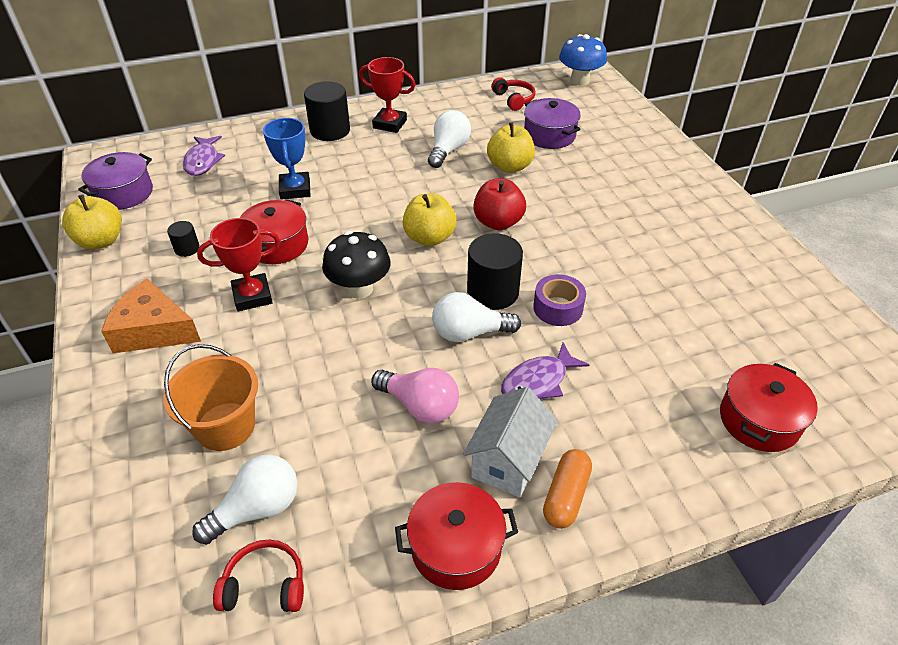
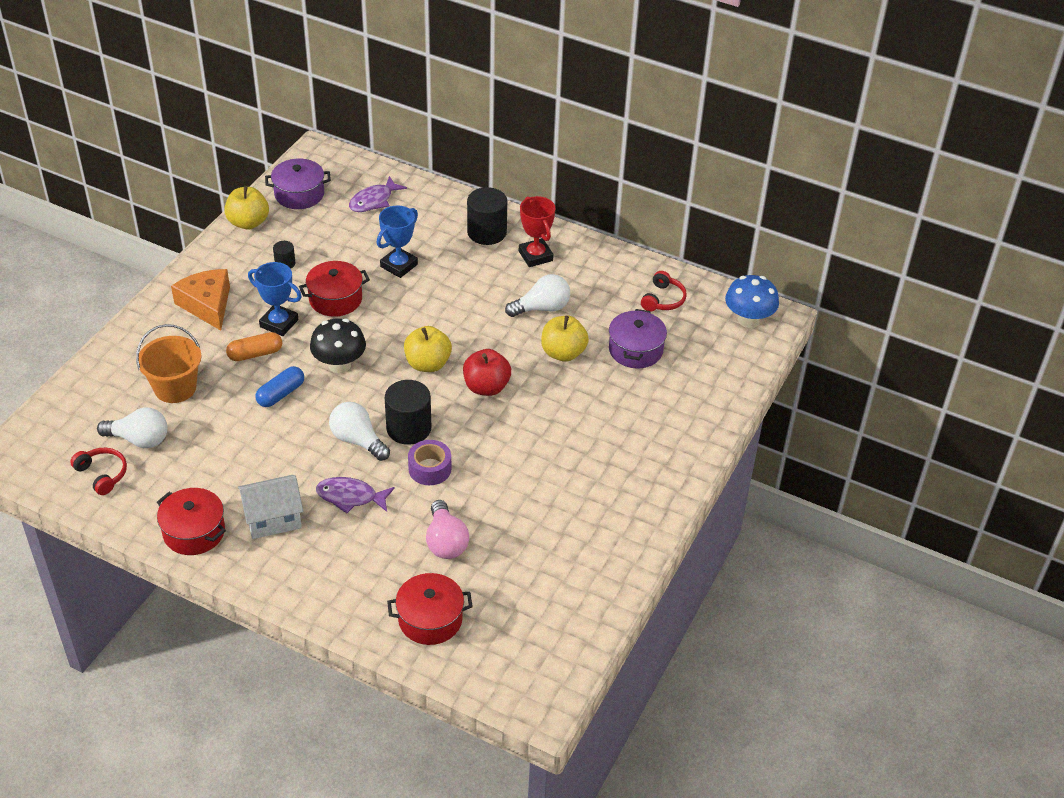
camera: 45 degrees right, 0 degrees up
red trophy [197,218,280,311] -> blue trophy [248,262,302,336]
pink light bulb [371,368,459,423] -> pink light bulb moved to [426,500,469,559]
orange capsule [543,449,592,529] -> orange capsule moved to [226,332,282,361]
none -> blue capsule [255,366,304,407]

